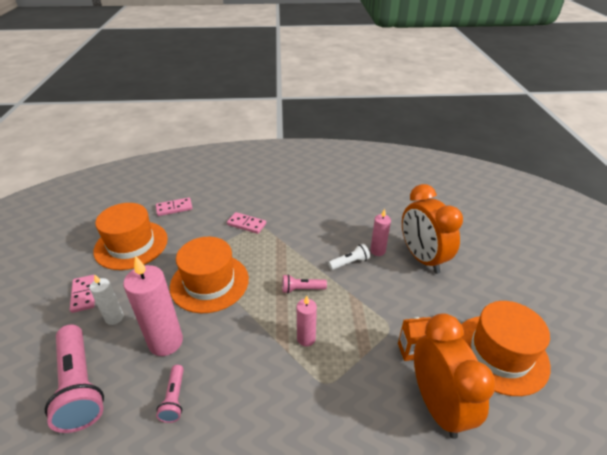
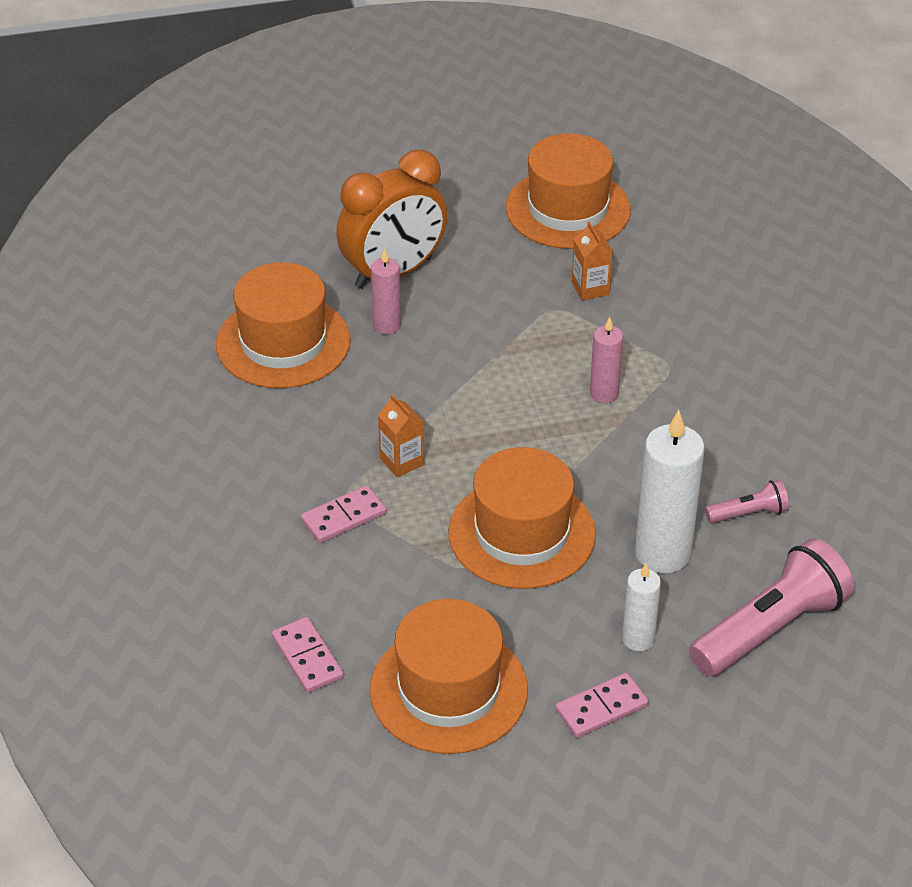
camera: 100 degrees left, 5 degrees up
pink candle [123,256,183,356] -> white candle [635,410,705,573]
pink domino [227,212,266,234] -> pink domino turned 45 degrees clockwise [301,485,387,543]
pink flashlight [282,274,327,293] -> none
white flashlight [328,244,370,270] -> none
orange clock [414,314,496,439] -> none
none -> orange hat [216,262,351,388]
none -> orange carton [378,394,424,478]

